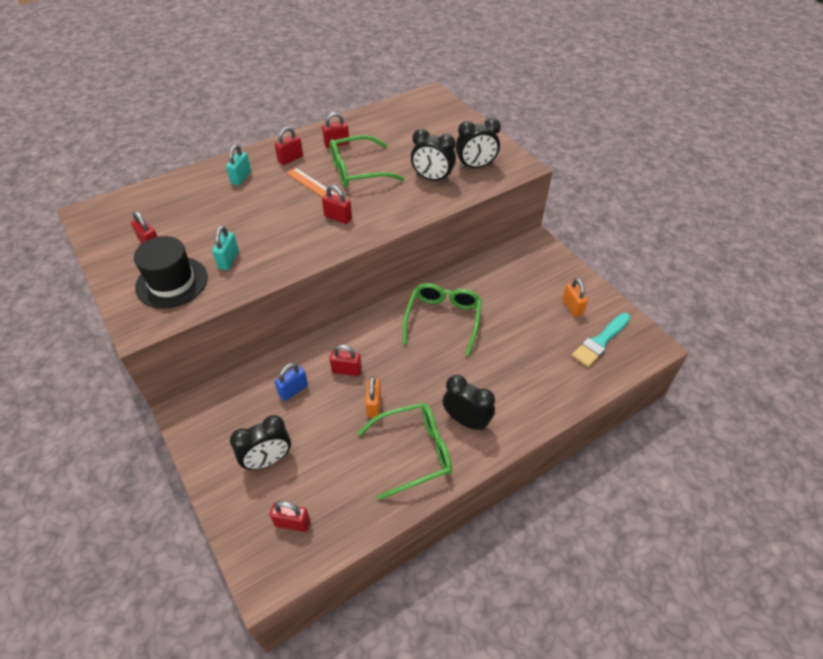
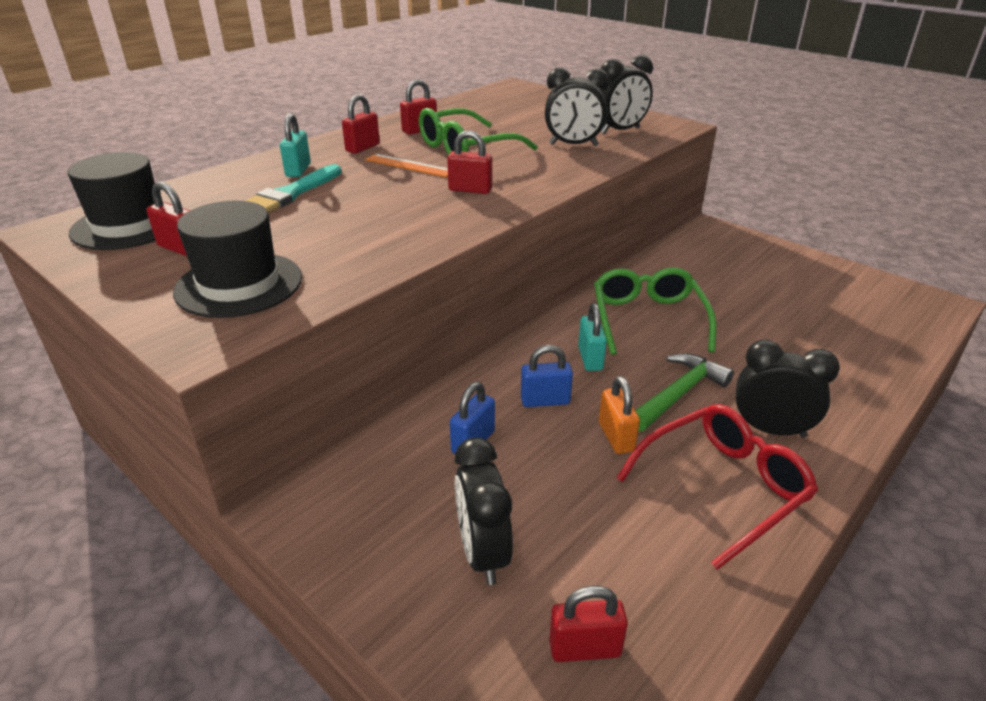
camera: 15 degrees left, 15 degrees down
turquoise padlock [212,226,239,270] -> turquoise padlock moved to [578,303,607,371]
black clock [230,415,291,470] -> black clock turned 120 degrees clockwise [454,438,513,585]
red padlock [329,345,362,376] -> blue padlock [521,345,573,407]
green glasses [357,403,452,500] -> red glasses [616,404,818,570]
orange padlock [562,278,588,317] -> none
turquoise brush [572,313,631,367] -> turquoise brush moved to [245,164,342,213]
none -> black hat [68,152,173,250]
none -> green hammer [635,353,734,432]

